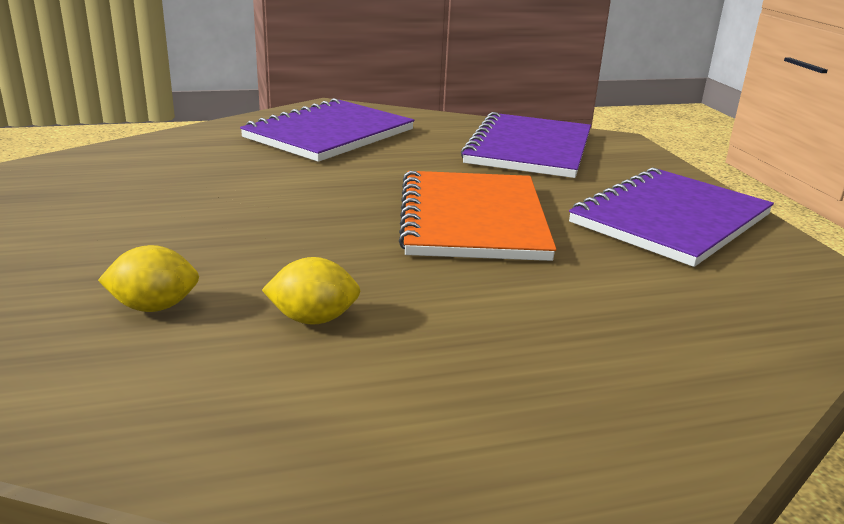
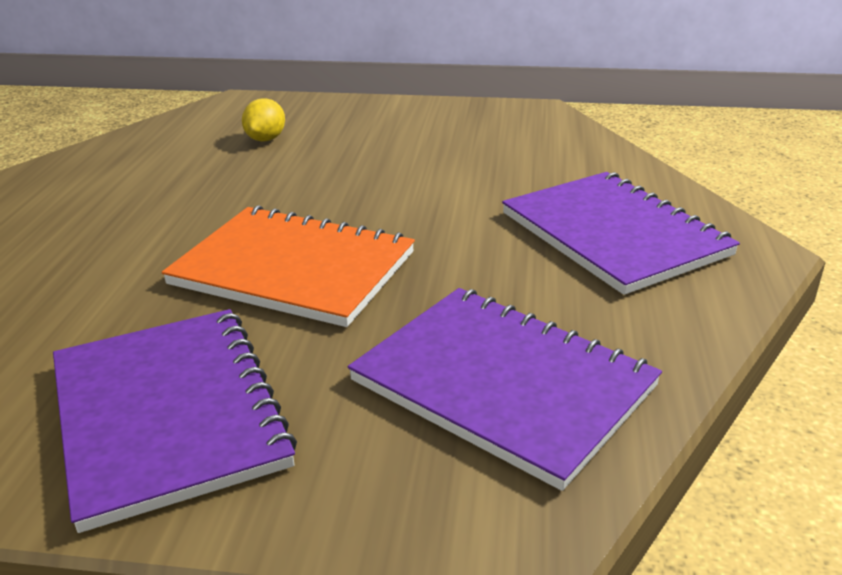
camera: 115 degrees right, 5 degrees up
yellow lemon [262,257,361,325] -> none

